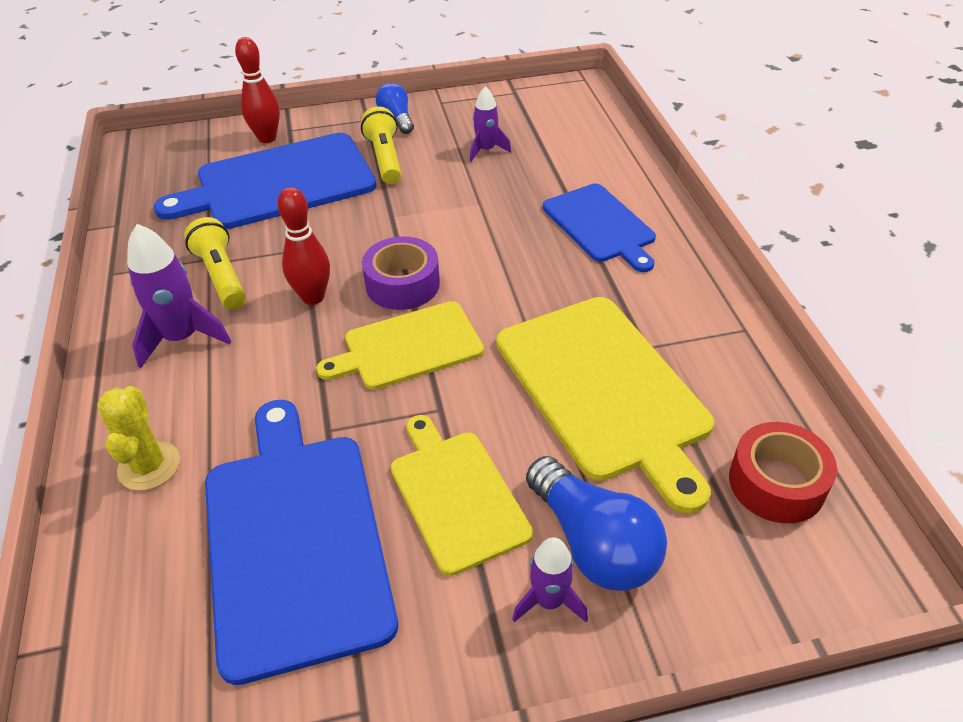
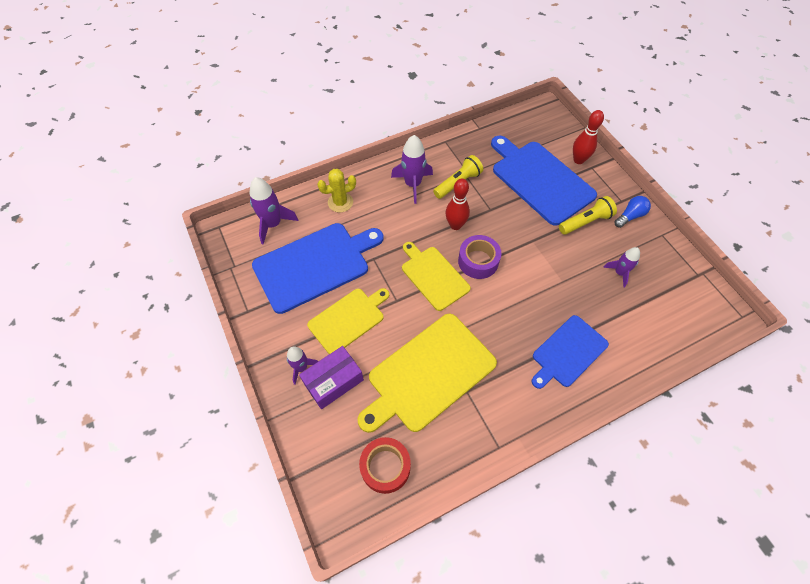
camera: 75 degrees right, 15 degrees up
blue light bulb [526,456,667,591] -> purple box [299,346,364,409]
none -> purple rocket [250,177,299,245]

